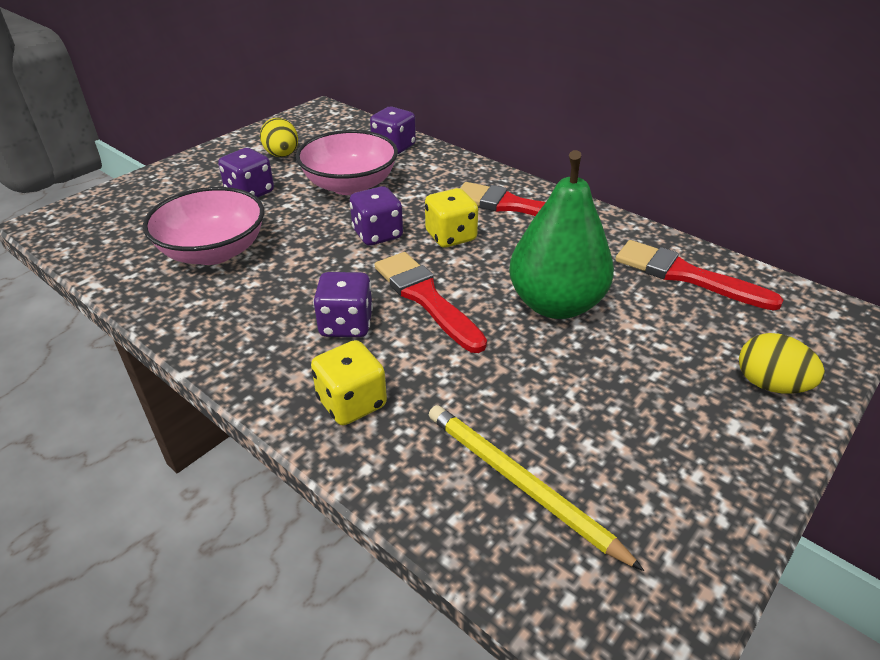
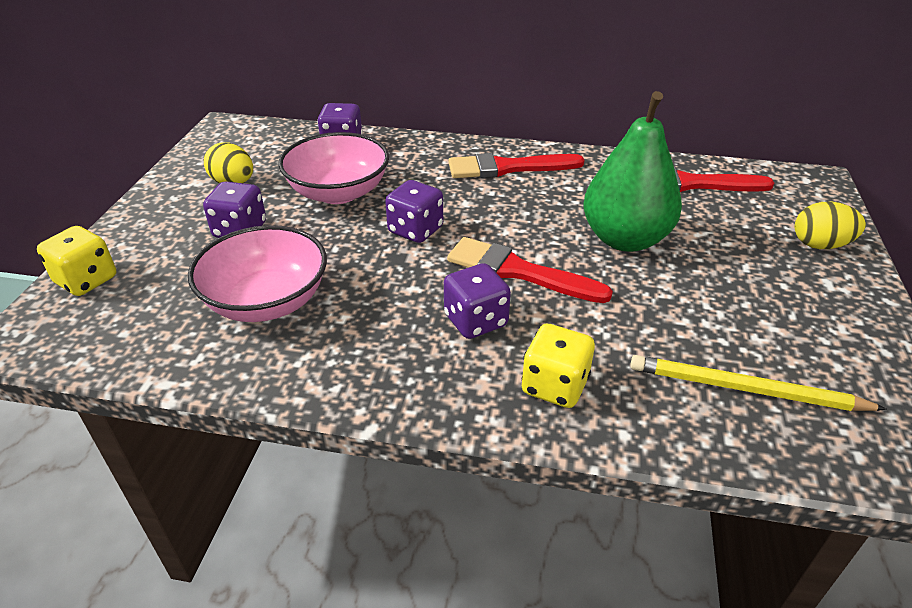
camera: 30 degrees left, 0 degrees up
yellow dice [425,188,478,248] -> yellow dice moved to [37,226,116,296]

